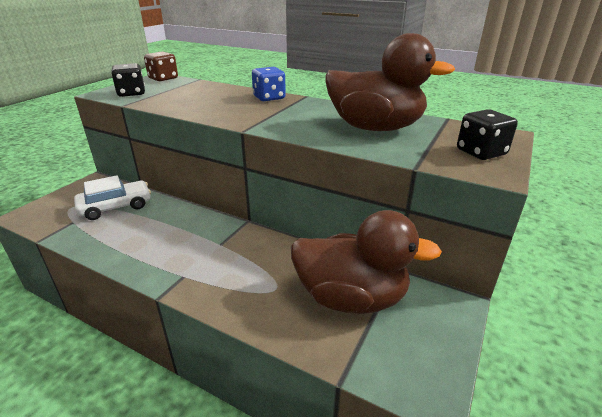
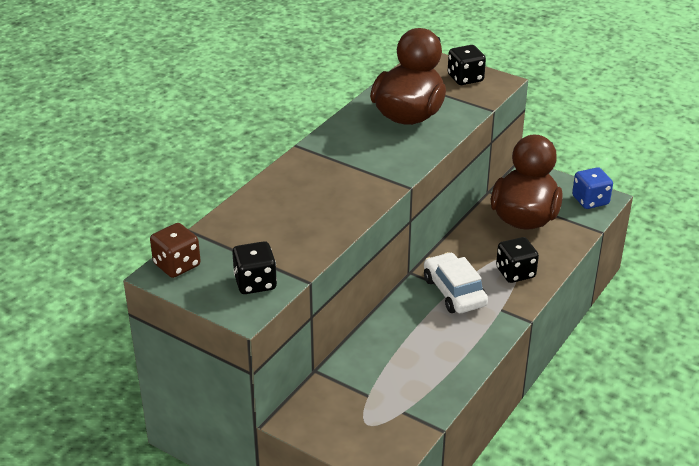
camera: 85 degrees left, 5 degrees up
white car [74,175,151,220] -> white car moved to [424,252,488,313]
blue dice [252,67,286,101] -> blue dice moved to [572,167,613,209]
none -> black dice [496,237,539,283]

